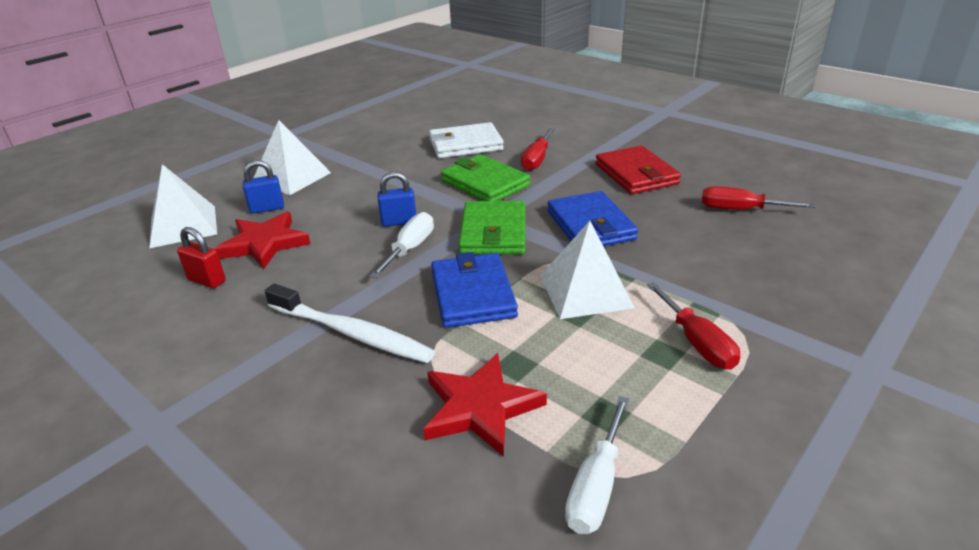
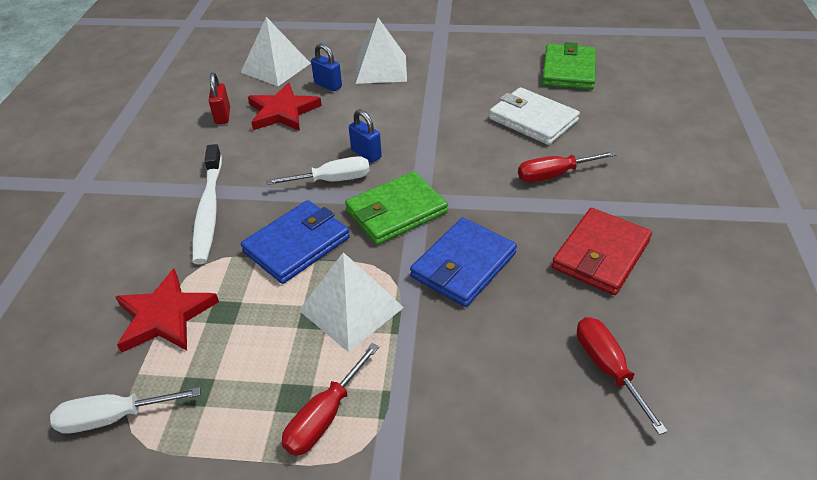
camera: 55 degrees right, 10 degrees up
green wallet [441,154,530,201] -> green wallet moved to [542,42,596,90]

